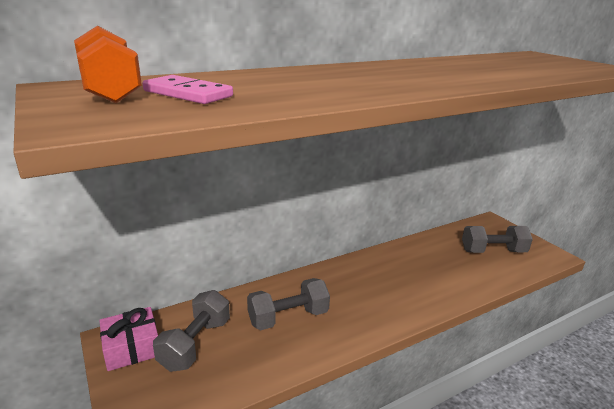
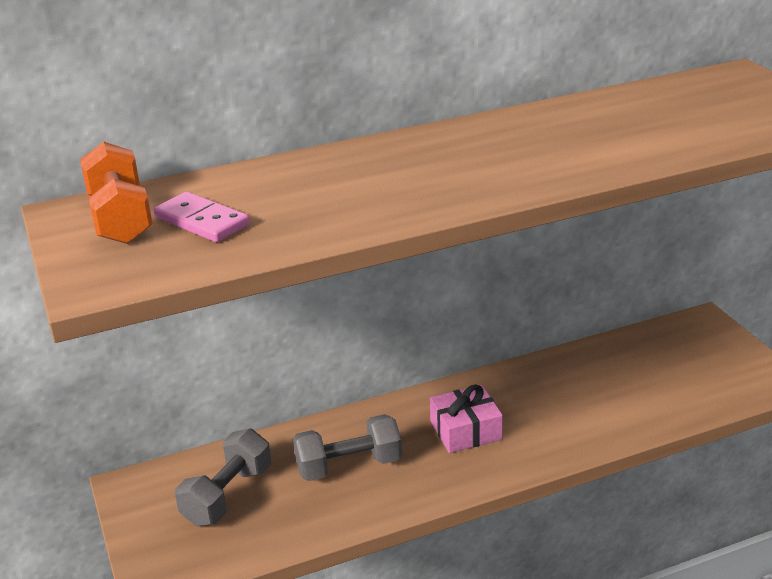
camera: 10 degrees right, 5 degrees up
pink gift [99,307,158,371] -> pink gift moved to [430,385,503,453]
grey dumbbell [462,226,533,253] -> none

